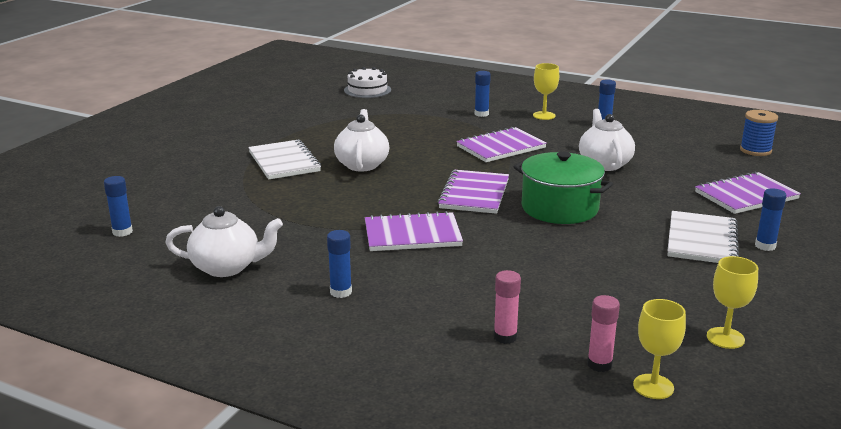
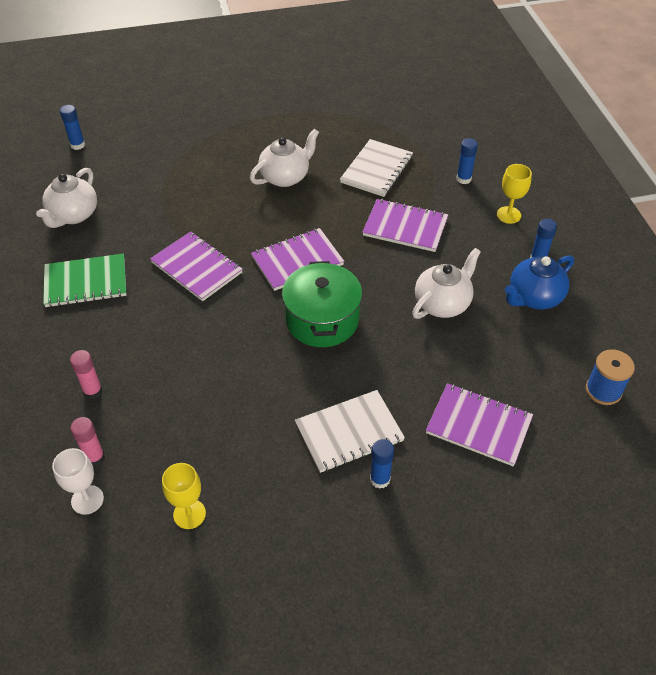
camera: 50 degrees right, 25 degrees up
white teapot [165,206,283,277] -> white teapot turned 60 degrees clockwise [36,168,97,228]
white notebook [248,140,321,180] -> white notebook moved to [340,139,413,197]
blue glue stick [327,230,352,298] -> green notebook [43,253,127,307]
white cake [344,67,391,98] -> none
yellow goblet [633,299,686,399] -> white goblet [52,448,104,515]
none -> blue teapot [505,255,574,310]

